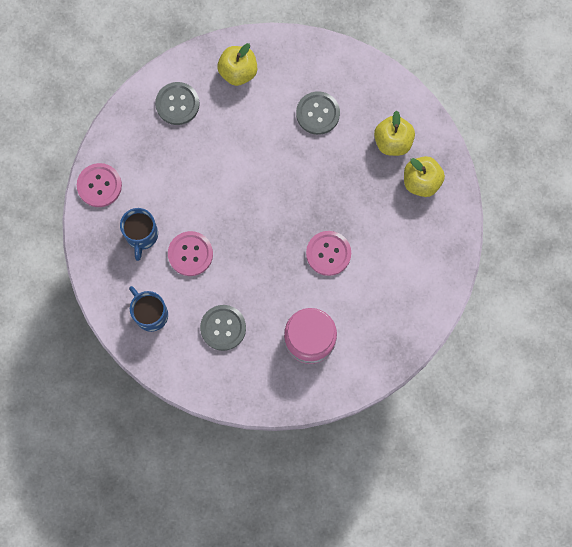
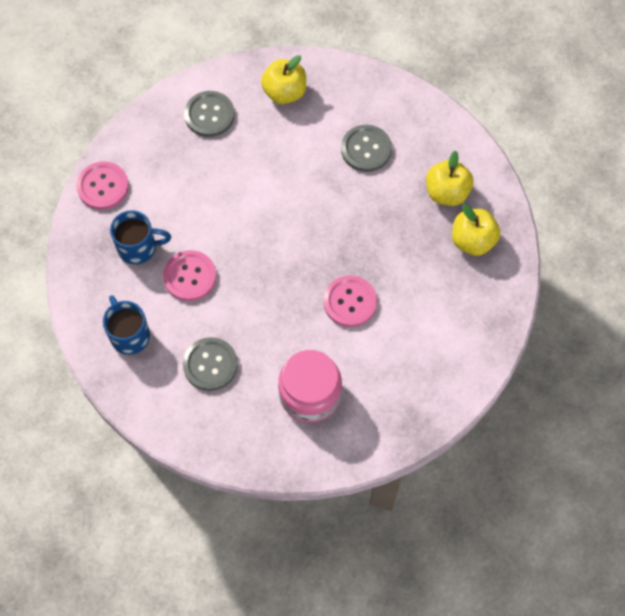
camera: 10 degrees right, 10 degrees down
blue mug [120,208,158,261] -> blue mug turned 105 degrees counterclockwise [110,210,171,264]

